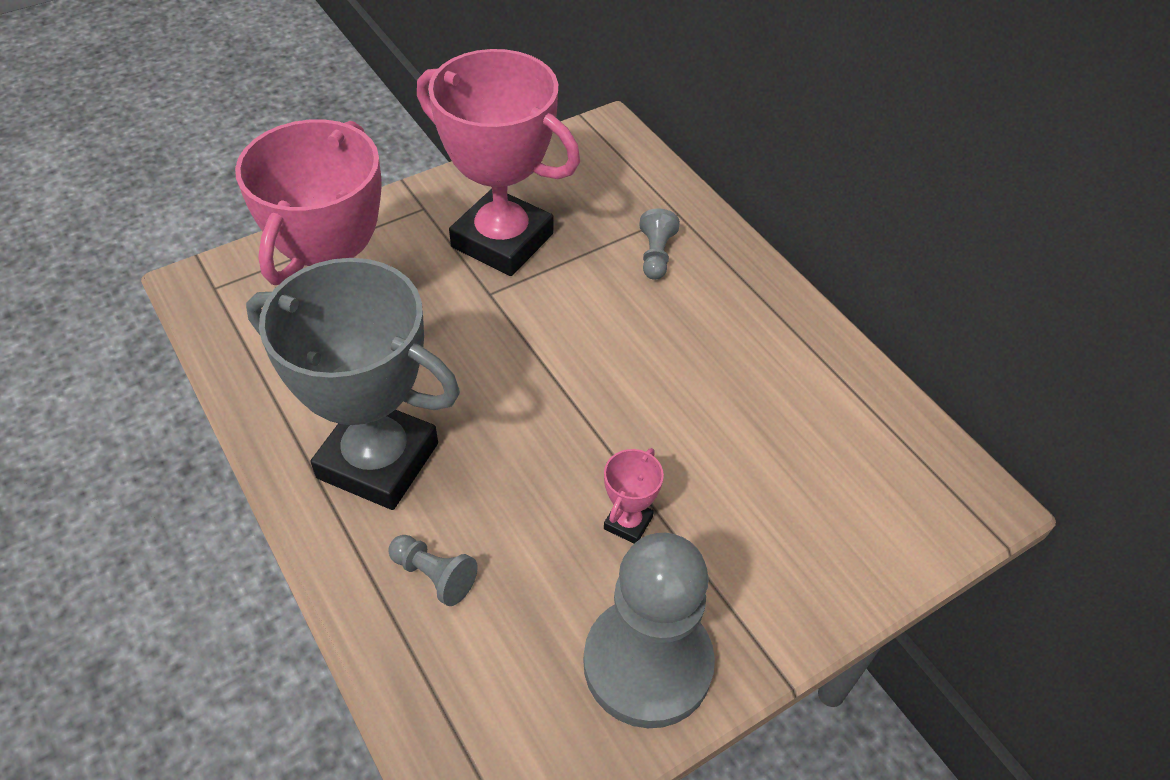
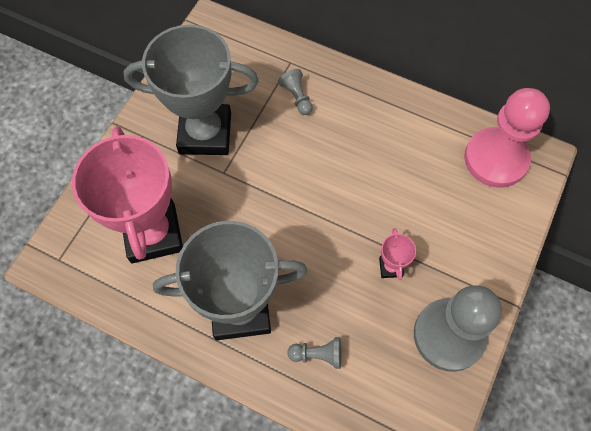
camera: 30 degrees left, 15 degrees up
pink trophy [417,49,580,276] -> grey trophy [123,25,259,155]
none -> pink pawn [464,88,550,188]

